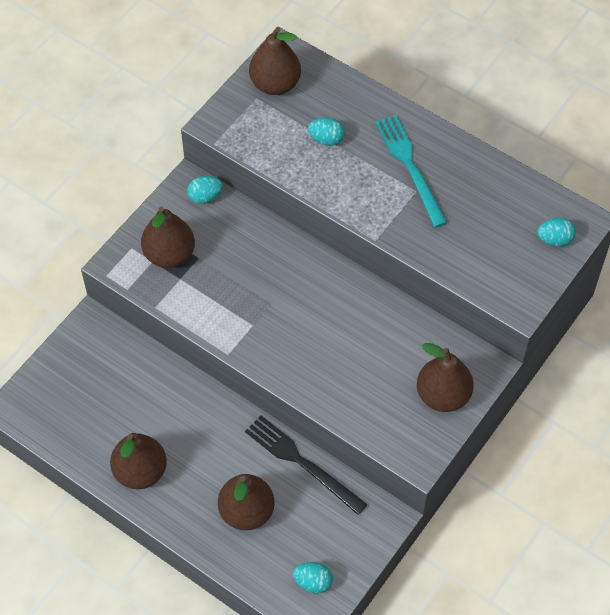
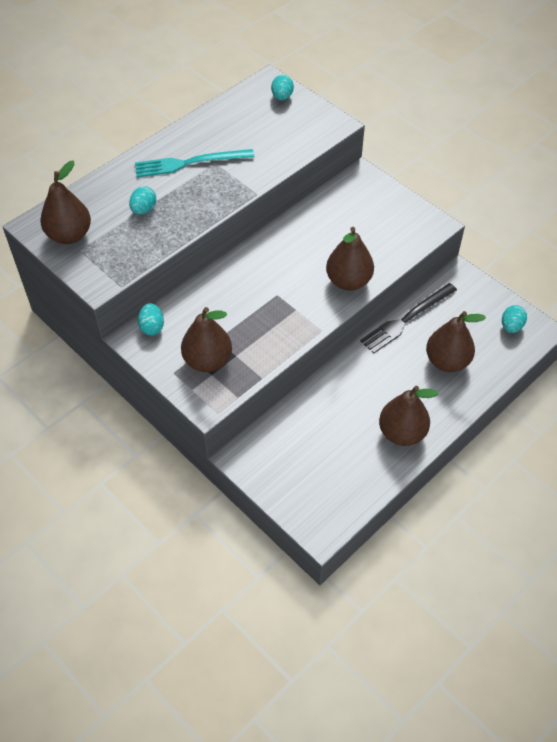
camera: 80 degrees left, 5 degrees down
brown pear [417,343,474,412] -> brown pear moved to [326,227,374,291]

